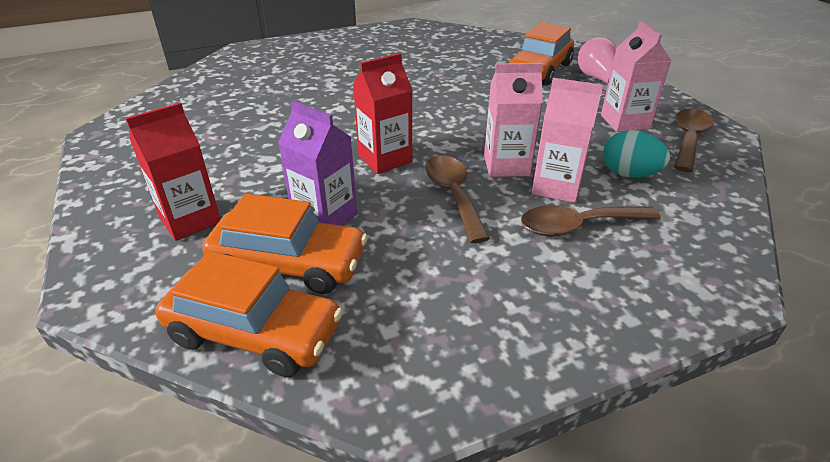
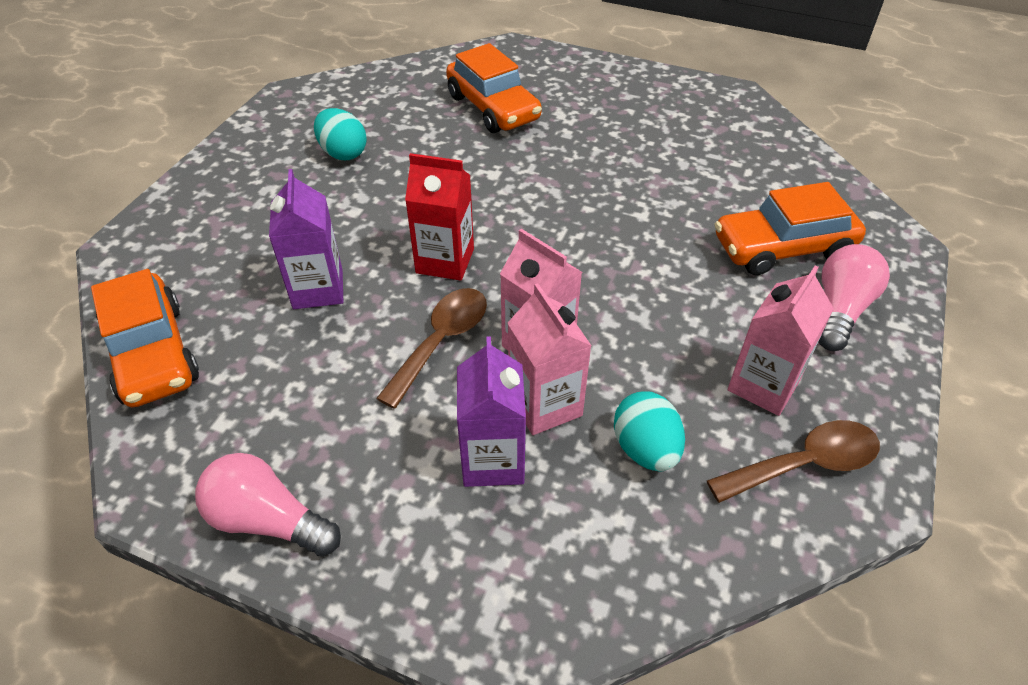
camera: 45 degrees right, 10 degrees up
red carton [126,103,221,241] -> none
orange car [202,194,368,294] -> orange car moved to [446,43,542,133]
brown spoon [521,205,661,236] -> purple carton [457,336,526,487]
none -> pink light bulb [195,453,341,557]
none -> turquoise egg [314,108,367,160]

